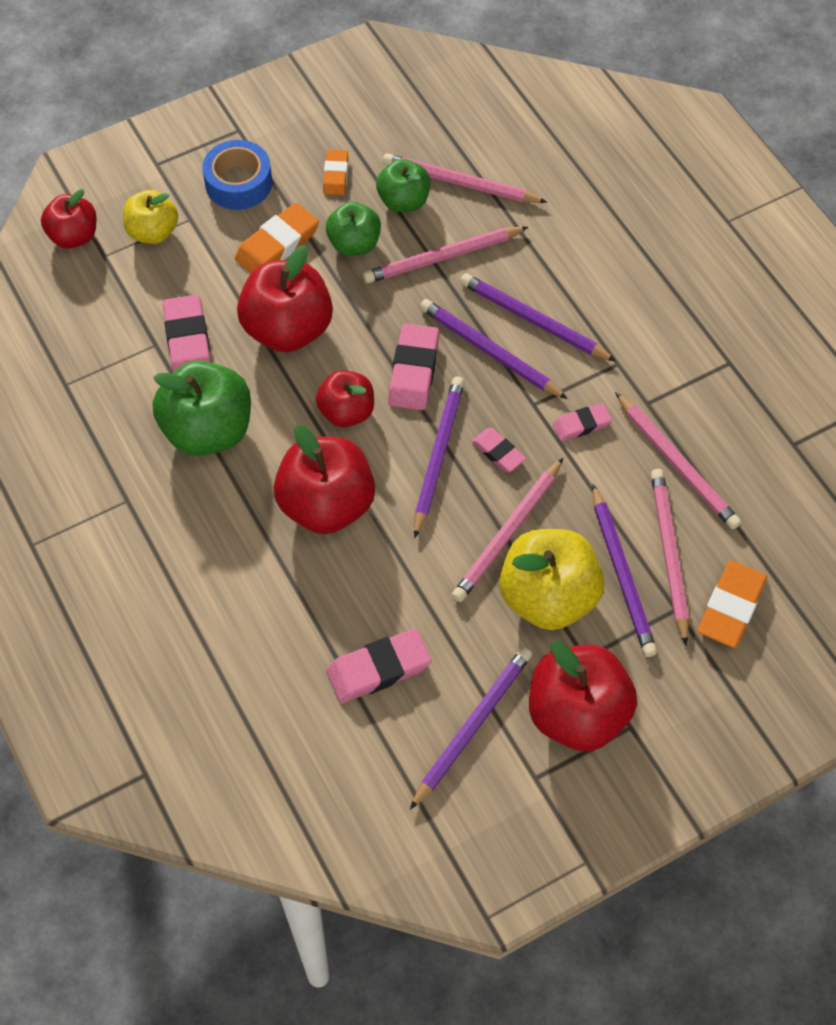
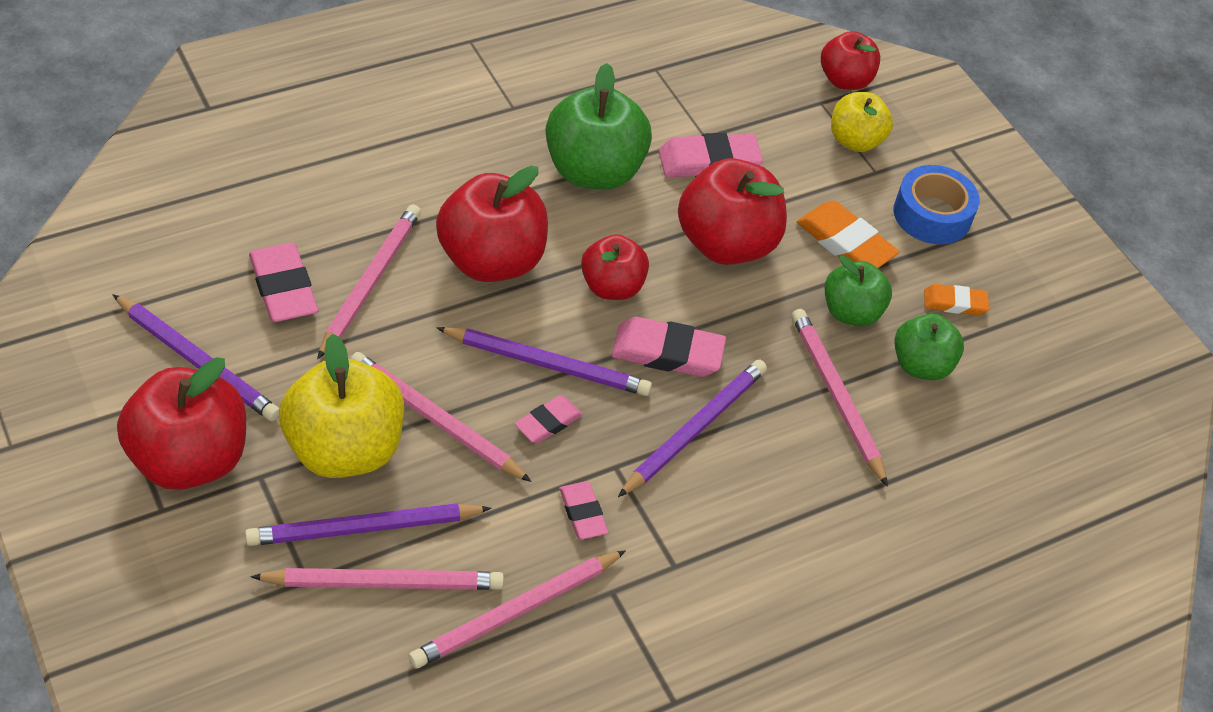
camera: 85 degrees right, 10 degrees down
pink pencil [383,153,547,203] -> pink pencil moved to [317,204,421,359]
purple pencil [460,273,616,361] -> none
orange eraser [697,560,767,648] -> none

